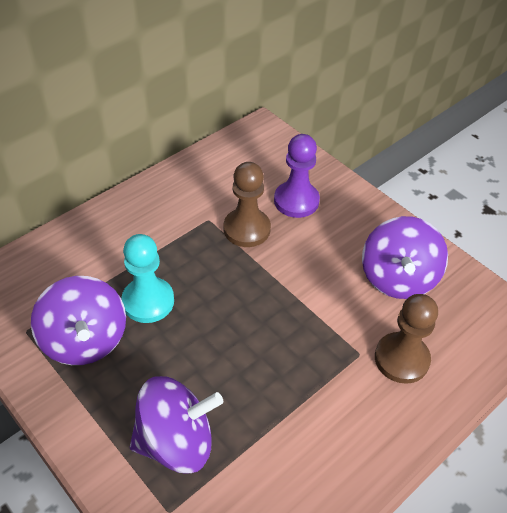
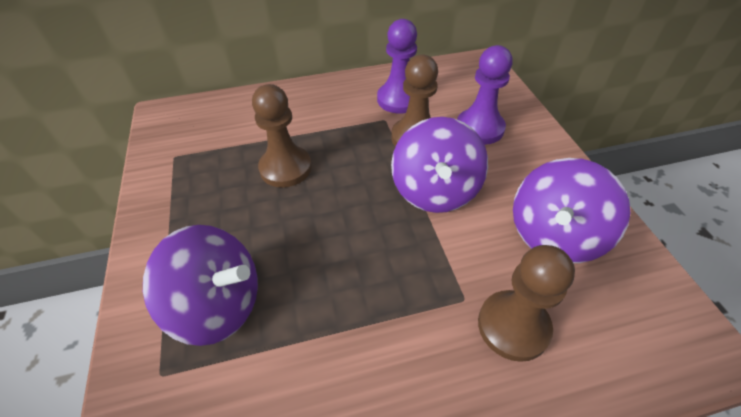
camera: 30 degrees right, 0 degrees up
purple spinning top [31,276,126,365] -> purple spinning top moved to [391,117,488,213]
turquoise pawn [121,234,174,323] -> brown pawn [252,84,312,187]
none -> purple pawn [377,19,417,114]

